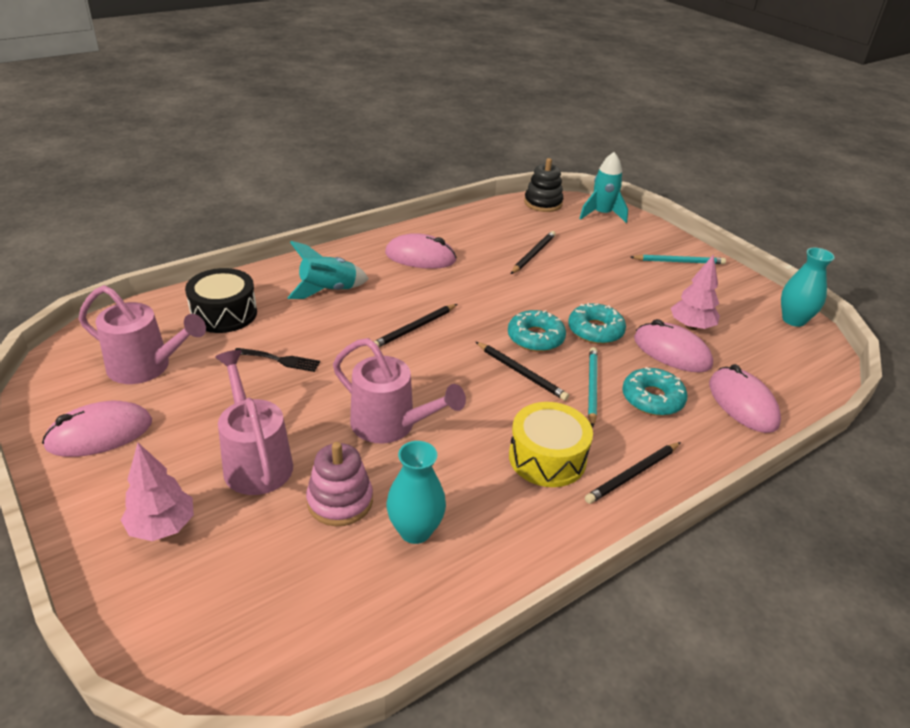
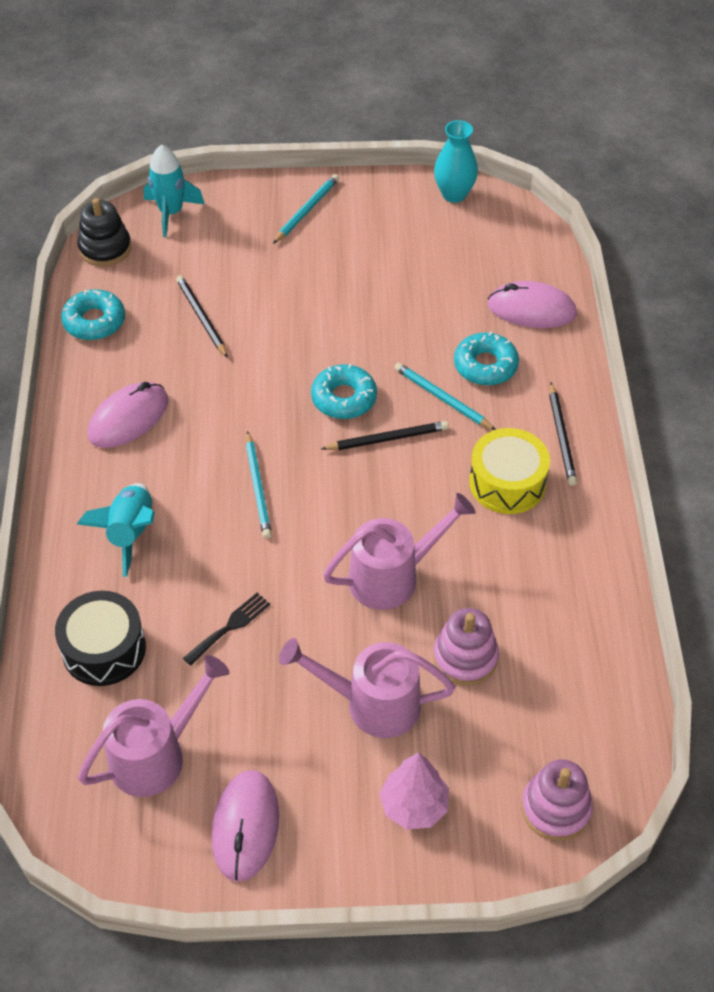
camera: 55 degrees left, 15 degrees up
black pencil [373,304,457,347] -> turquoise pencil [246,431,272,539]
turquoise vase [387,441,446,544] -> none
turquoise donut [568,303,626,344] -> turquoise donut moved to [61,289,125,340]
pink mouse [634,319,713,372] -> none
pink tree [671,254,720,330] -> none
none -> pink stacking toy [521,759,593,841]

